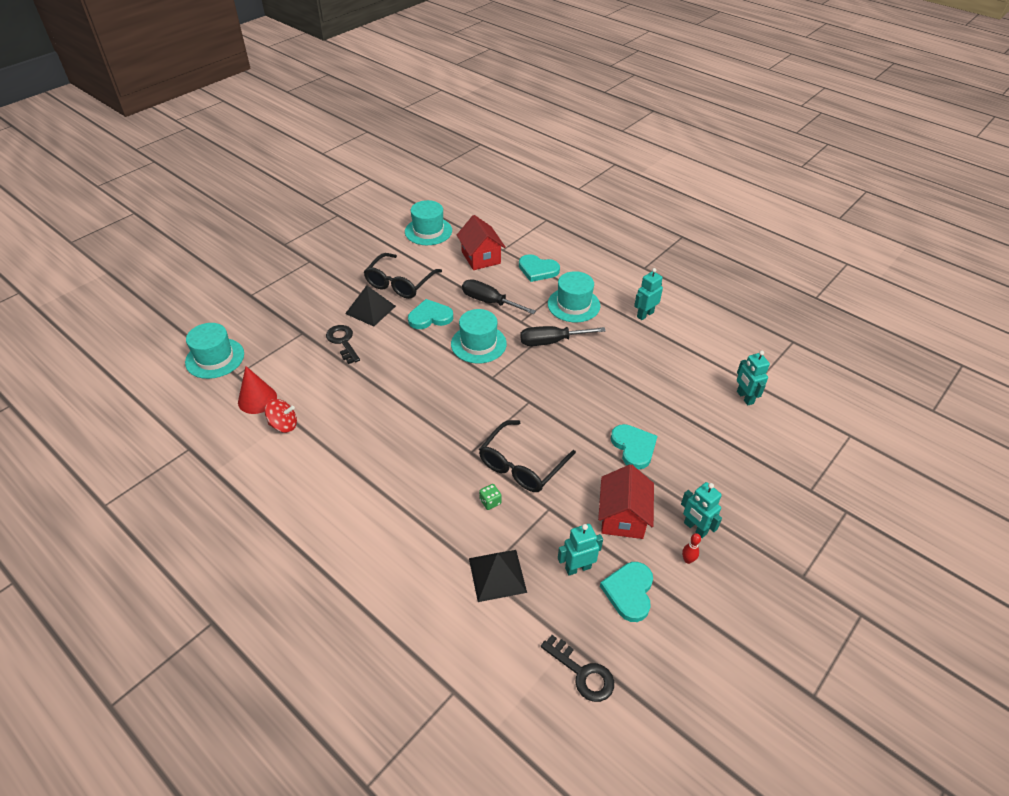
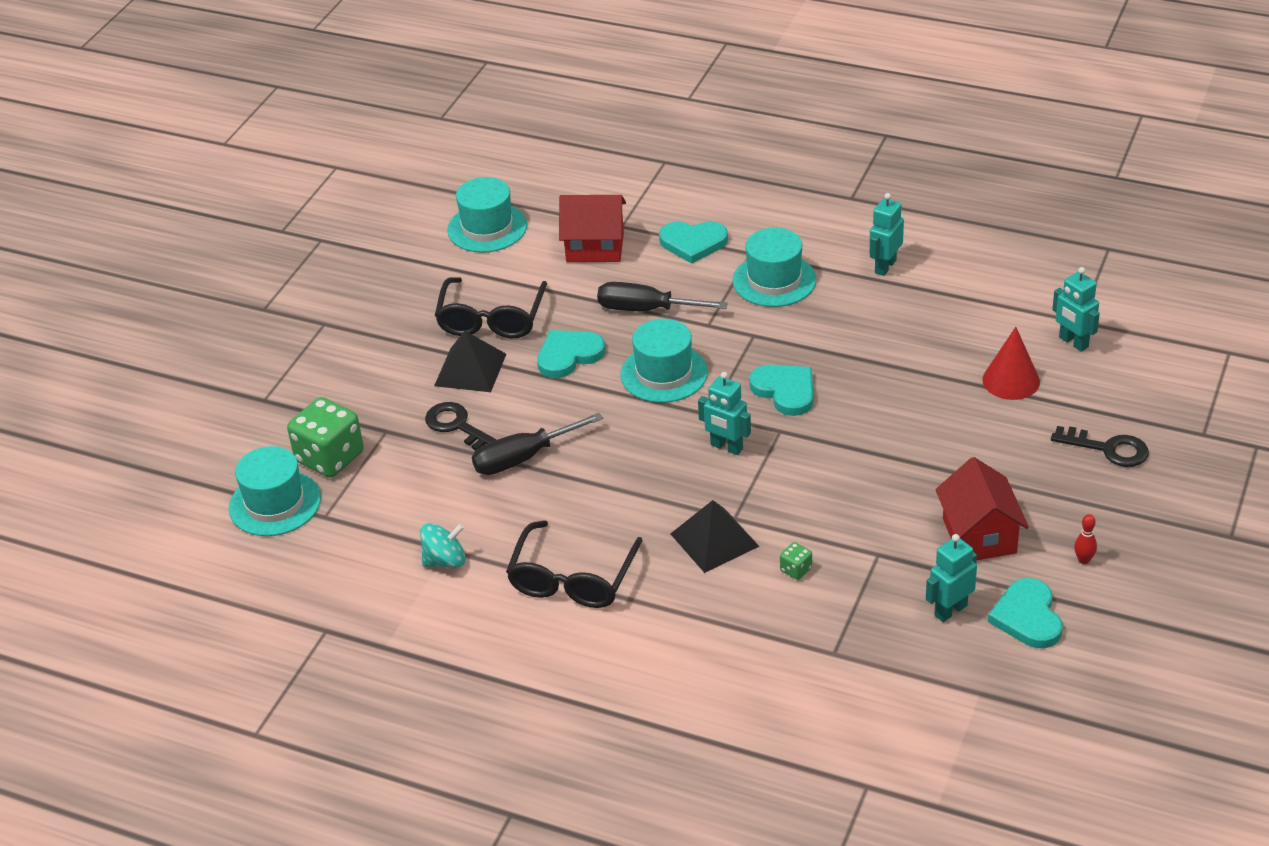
camera: 15 degrees left, 5 degrees down
red cone [238,366,277,414] -> red cone moved to [982,327,1040,400]
red spinning top [265,399,297,433] -> turquoise spinning top [420,523,466,568]
red house [457,215,506,270] -> red house turned 45 degrees counterclockwise [559,195,626,262]
black pyramid [469,550,527,602] -> black pyramid moved to [670,500,760,573]
black glasses [479,420,576,492] -> black glasses moved to [506,520,643,608]
black screwdriver [520,326,606,346] -> black screwdriver moved to [472,413,603,475]
black key [541,635,614,702] -> black key moved to [1051,426,1149,467]
turquoise heart [611,424,657,469] -> turquoise heart moved to [749,365,813,416]
turquoise robot [681,482,722,538] -> turquoise robot moved to [698,372,751,455]
none -> green dice [287,397,364,478]

